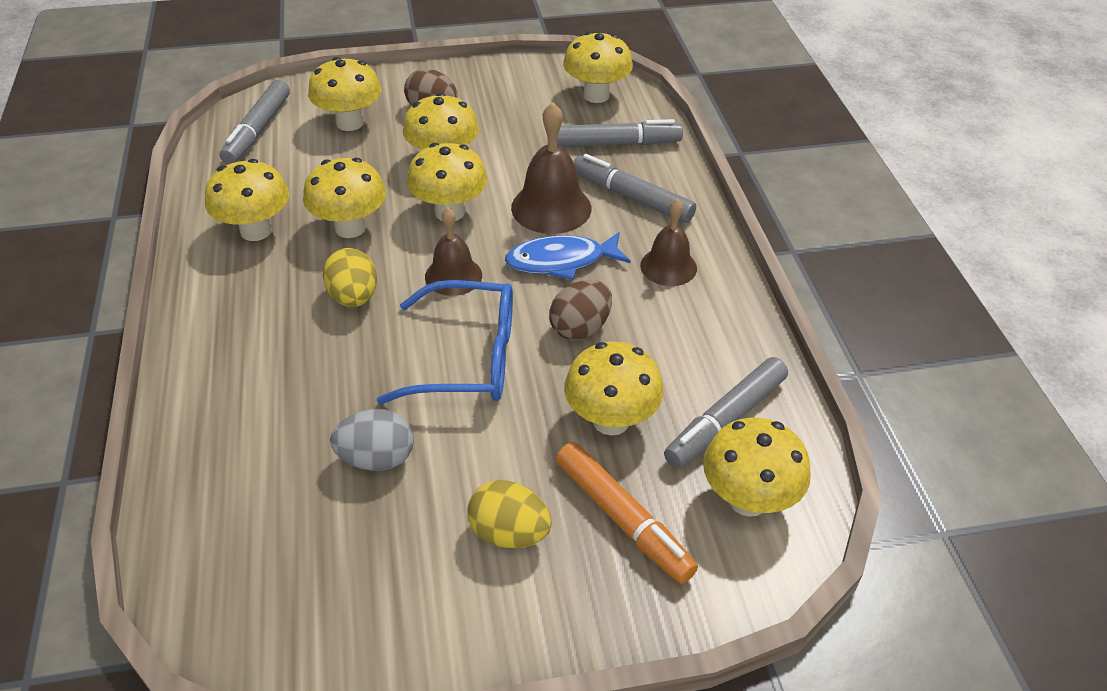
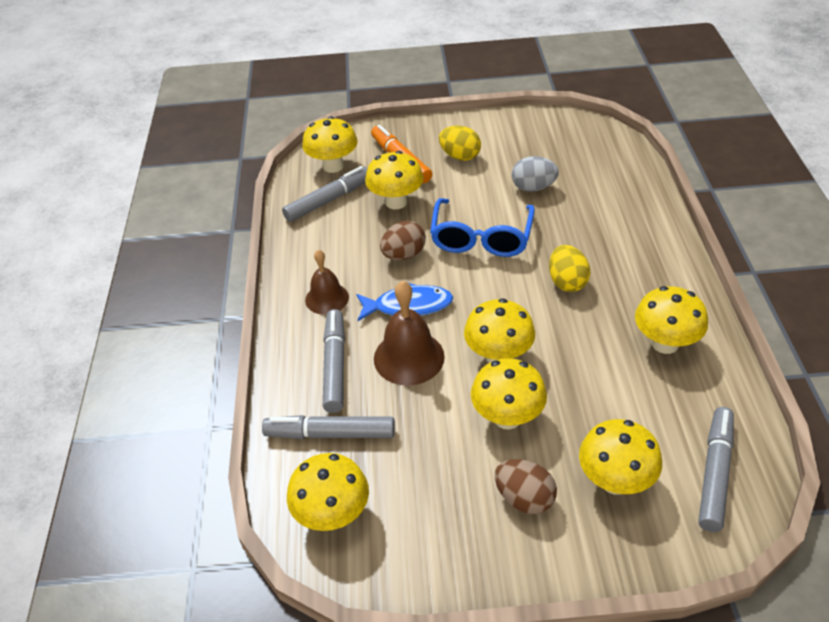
camera: 170 degrees left, 0 degrees up
yellow mushroom [303,158,386,238] -> none
blue glasses [377,280,513,404] -> blue glasses turned 90 degrees counterclockwise [430,198,535,257]
brown bell [425,208,482,296] -> none
grey marker [574,154,696,223] -> grey marker turned 135 degrees counterclockwise [323,309,345,413]

